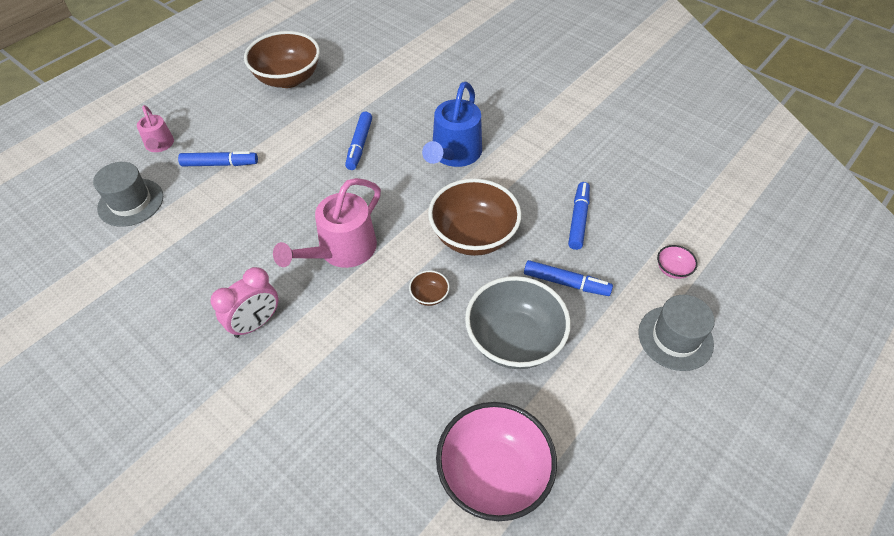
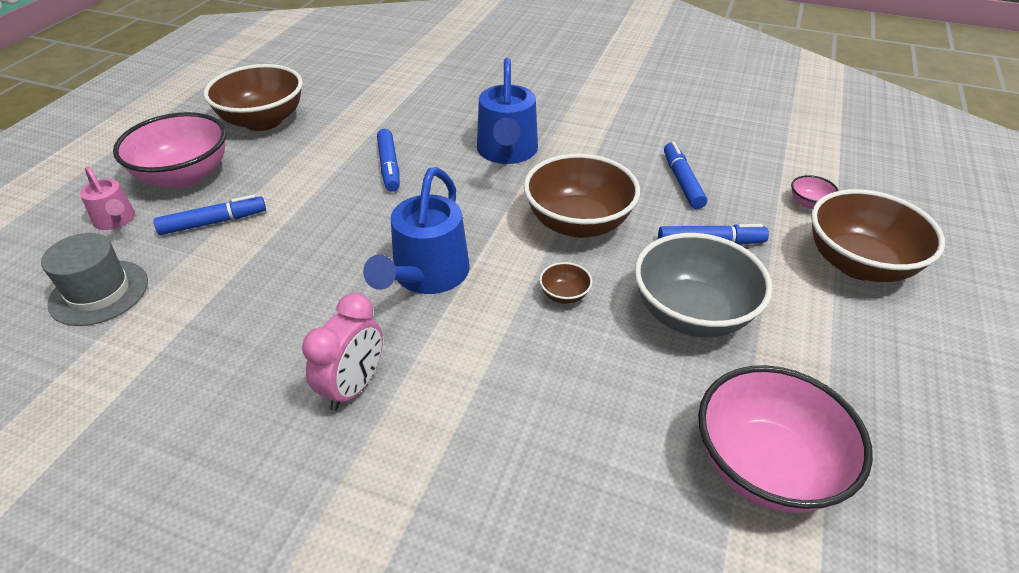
camera: 20 degrees left, 10 degrees down
pink watering can [273,178,381,268] -> blue watering can [363,167,469,294]
grey hat [638,295,715,371] -> brown bowl [811,189,945,282]
none -> pink bowl [113,112,226,188]

